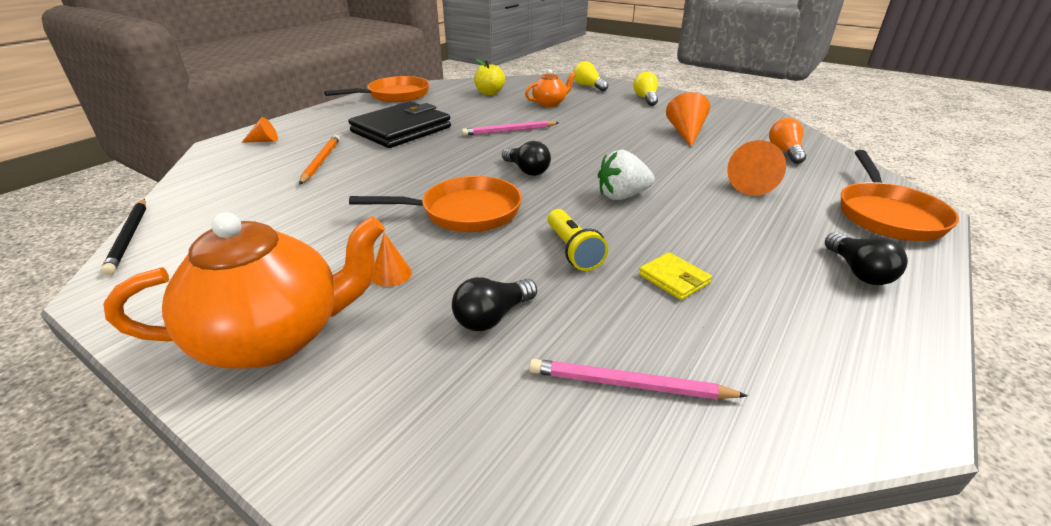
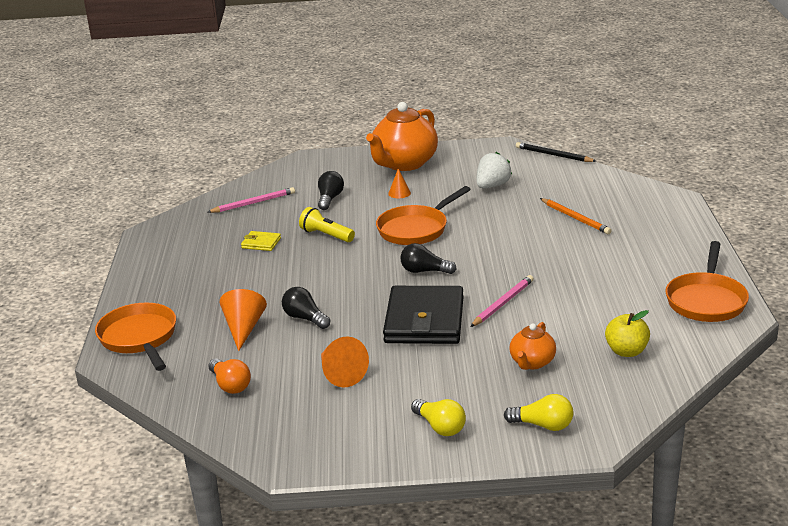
camera: 145 degrees right, 5 degrees down
orange cone [242,117,278,142] -> none
black wallet [348,101,451,148] -> black wallet moved to [383,286,463,344]
white strawberry [597,150,655,200] -> white strawberry moved to [477,152,512,188]
black light bulb [825,232,908,285] -> black light bulb moved to [282,287,330,329]

